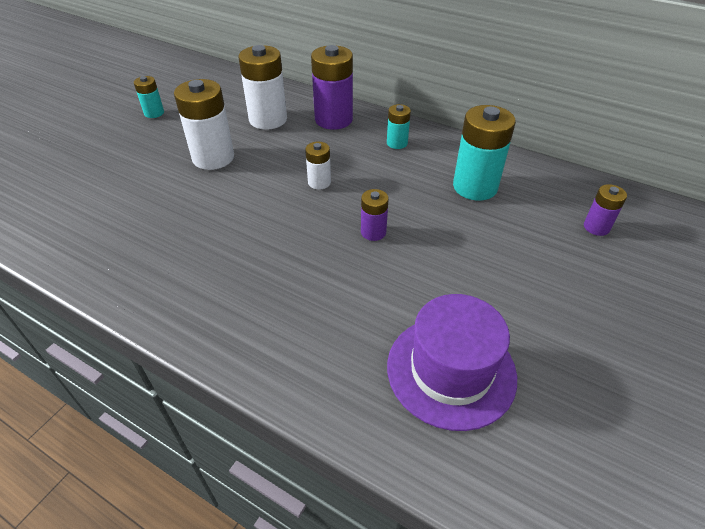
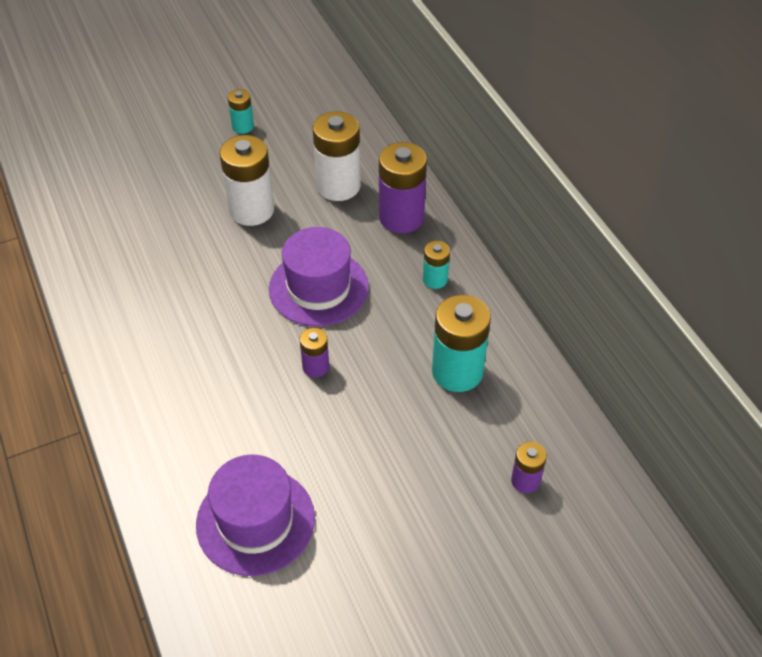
camera: 35 degrees right, 5 degrees up
white battery [305,141,331,190] -> purple hat [269,227,369,327]

